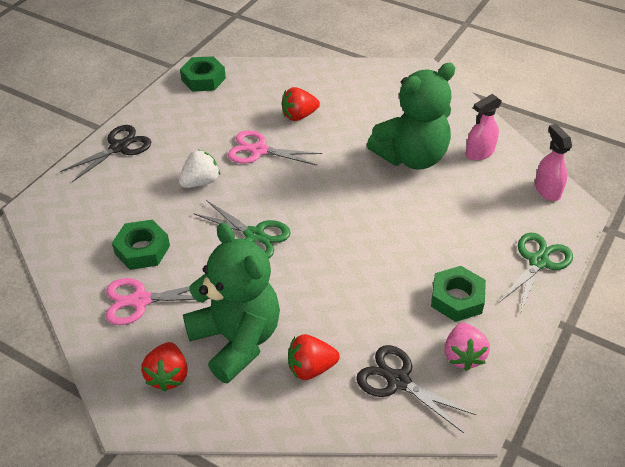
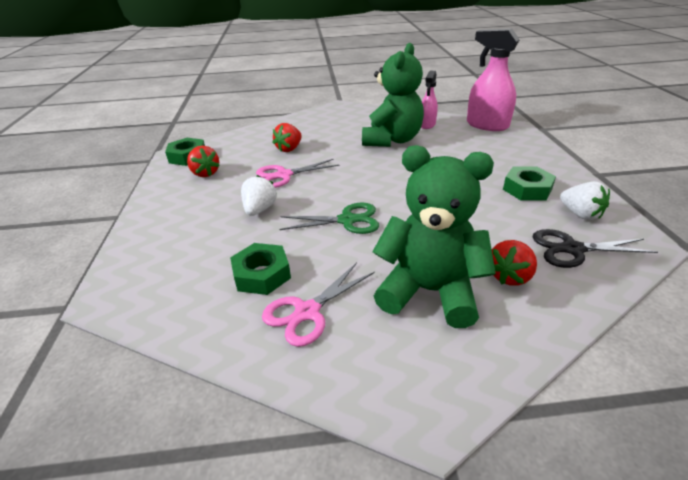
camera: 35 degrees left, 10 degrees down
black scissors [60,125,151,182] -> none
red strawberry [141,342,188,392] -> red strawberry moved to [187,146,220,177]
pink strawberry [444,323,490,371] -> white strawberry [560,181,610,220]
green scissors [500,233,573,313] -> none
pink spray bottle [535,124,572,201] -> pink spray bottle [467,28,520,131], size x1.69

